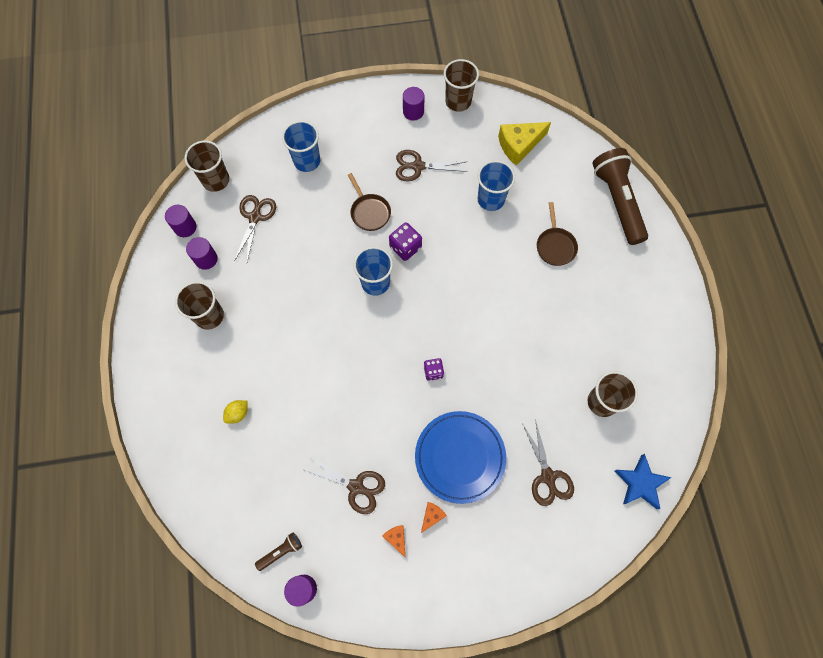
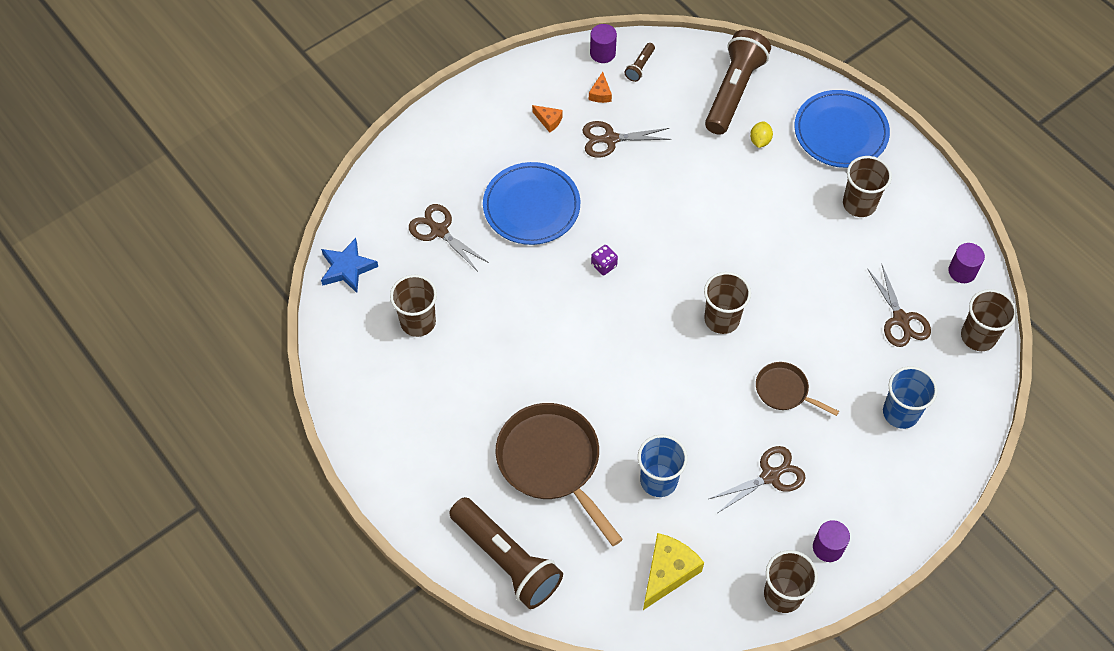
camera: 150 degrees right, 10 degrees down
purple cylinder [186,237,218,270] -> none
blue cup [353,246,393,296] -> brown cup [704,272,751,334]
purple dice [389,222,422,261] -> none
orange cheese [421,502,447,533] -> orange cheese moved to [589,72,612,103]
brown pan [537,202,578,266] -> brown pan [495,403,623,546], size x1.91
none -> brown flashlight [705,30,771,135]
none -> blue plate [794,90,890,168]

